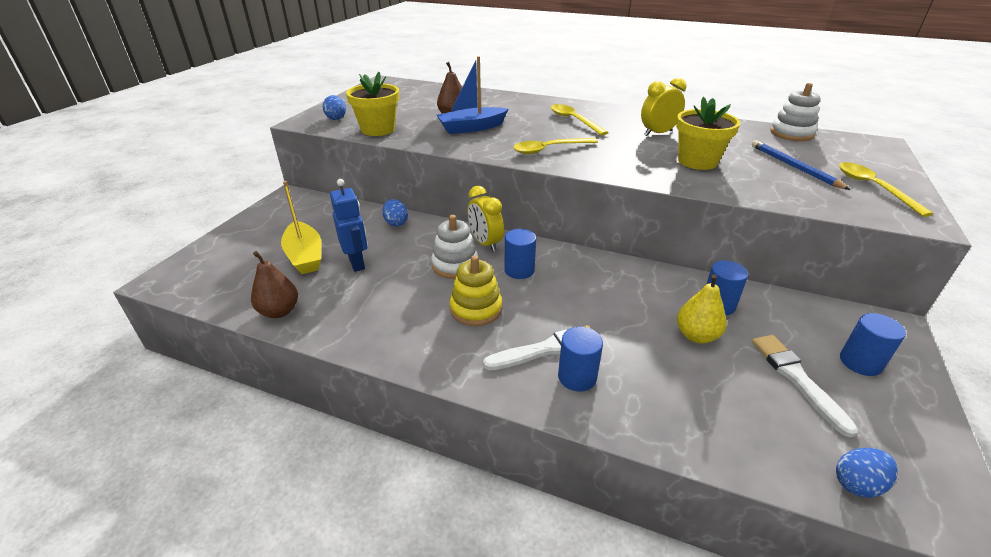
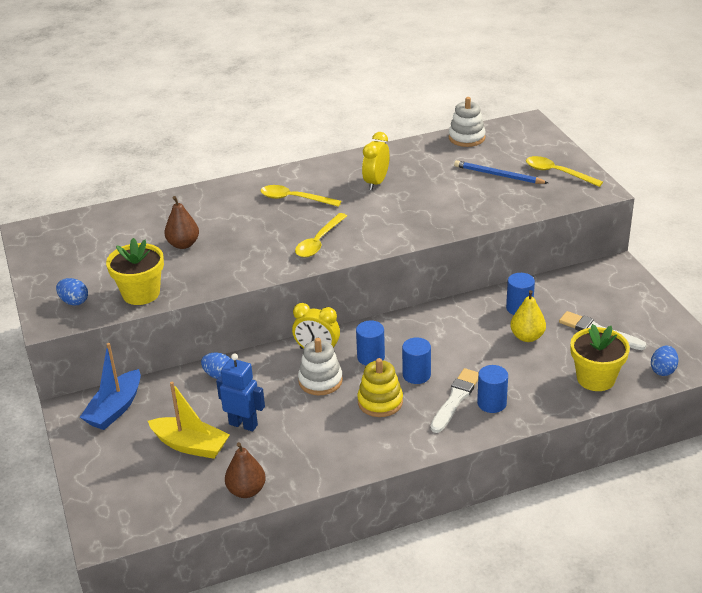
camera: 40 degrees left, 0 degrees up
blue boat [437,56,508,134] -> blue boat moved to [80,343,141,430]
yellow flower pot [676,97,740,170] -> yellow flower pot moved to [570,324,630,391]
blue cylinder [840,313,906,376] -> blue cylinder moved to [402,338,431,384]

